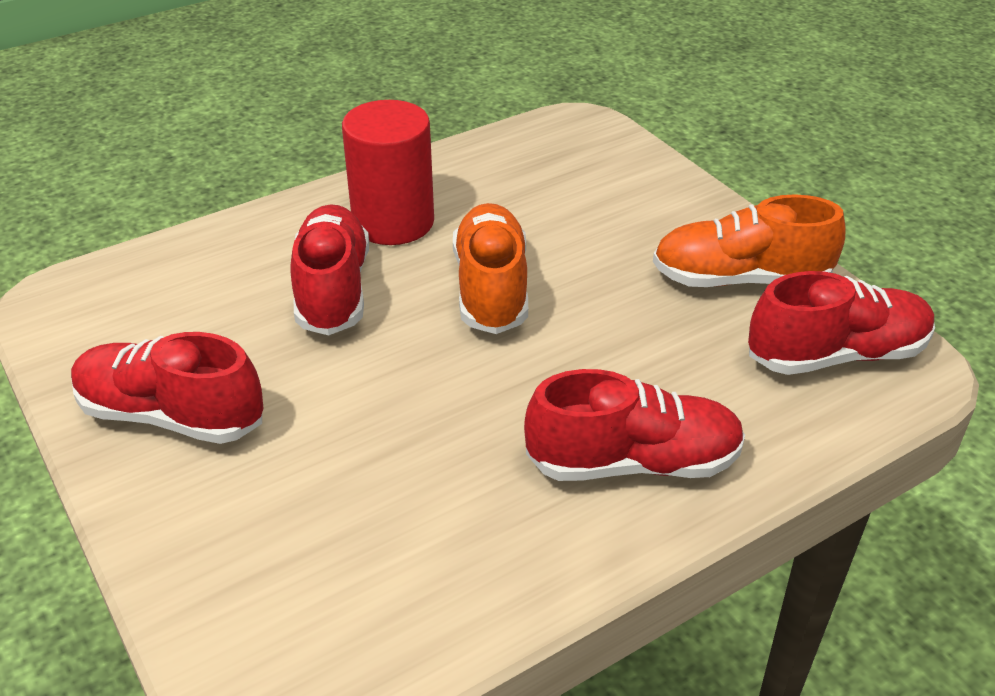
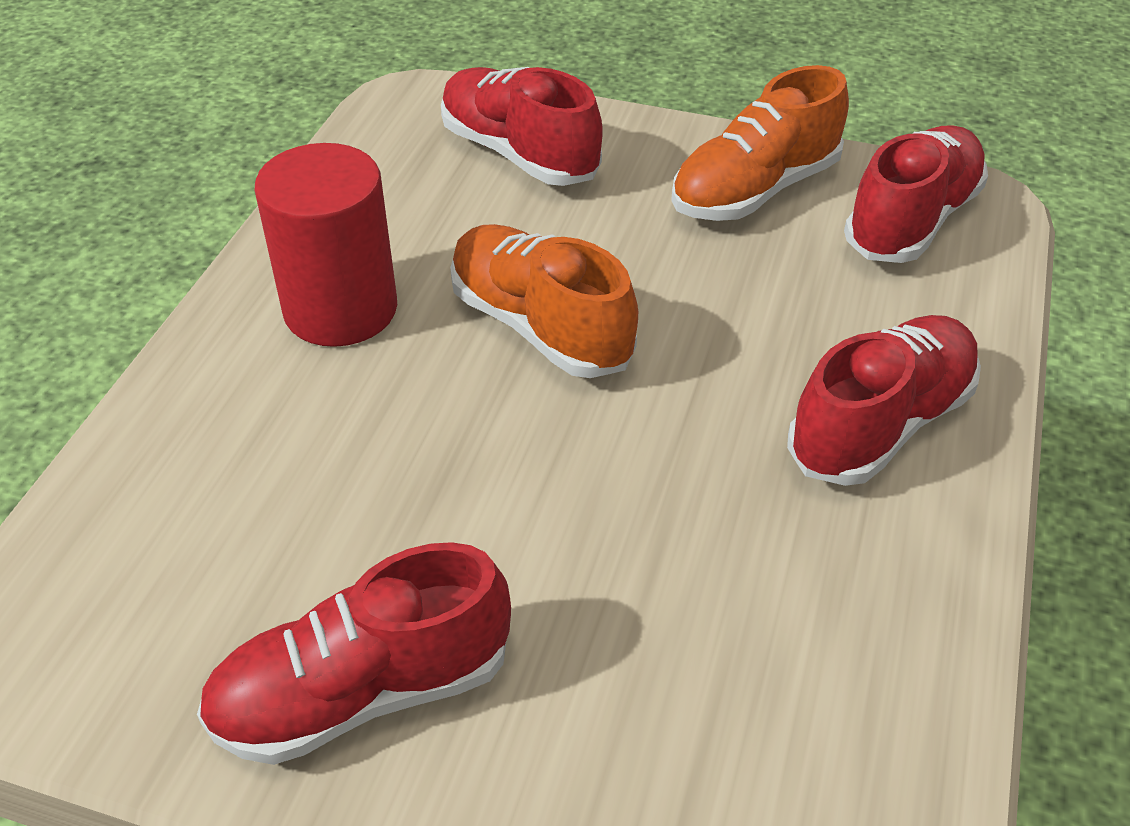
camera: 40 degrees left, 5 degrees up
red shoe [290,204,369,335] -> red shoe moved to [441,67,603,186]

